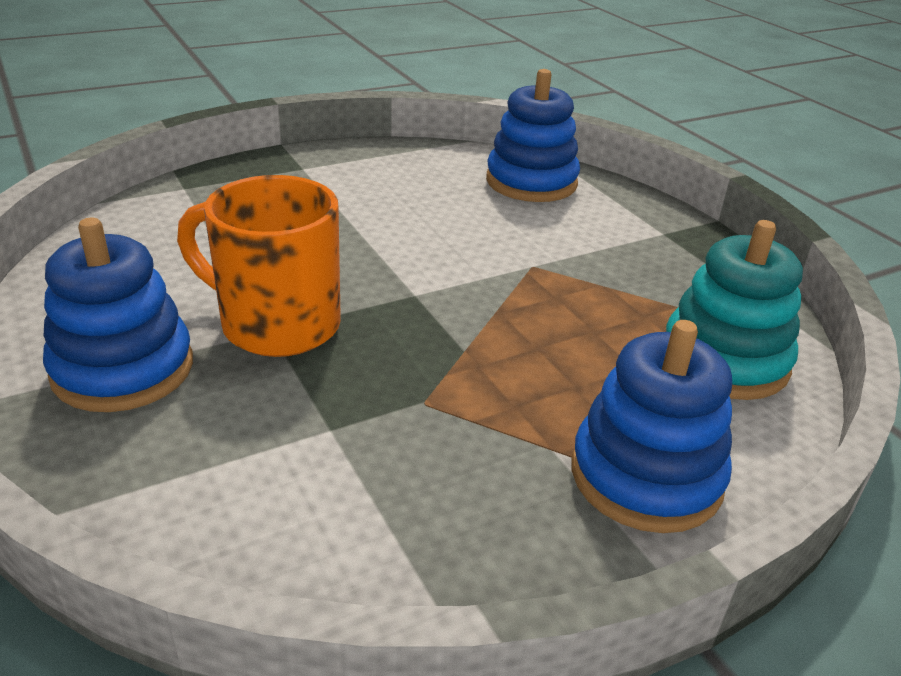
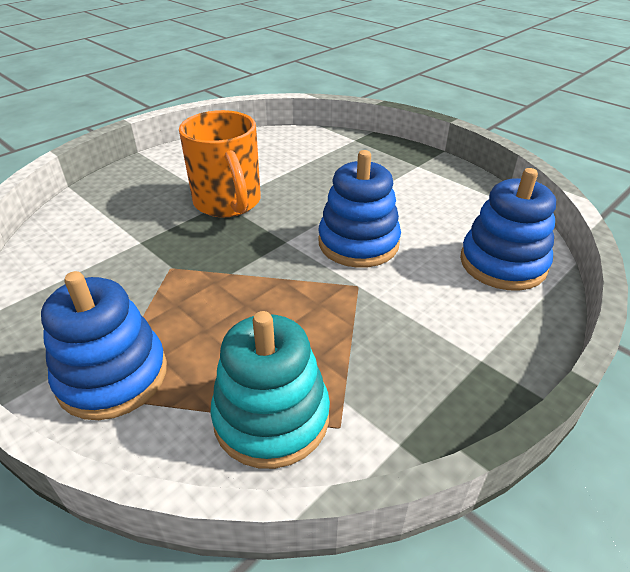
camera: 75 degrees right, 5 degrees up
blue stacking toy [43,217,193,412] -> blue stacking toy moved to [318,150,401,268]
orange mug [177,175,341,357] -> orange mug turned 150 degrees clockwise [179,110,261,217]

